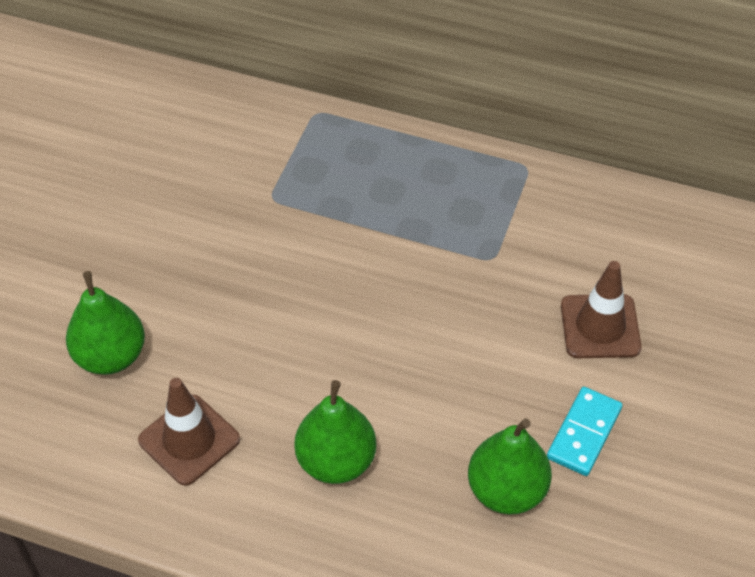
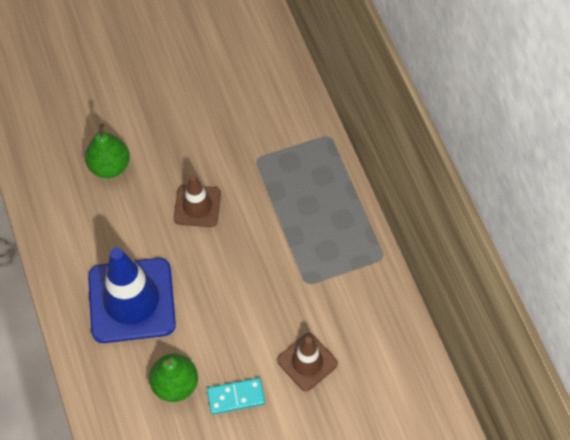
camera: 50 degrees right, 10 degrees up
brown traffic cone [138,378,240,486] -> brown traffic cone moved to [174,175,221,227]
green pear [294,380,377,484] -> blue traffic cone [88,247,176,343]

